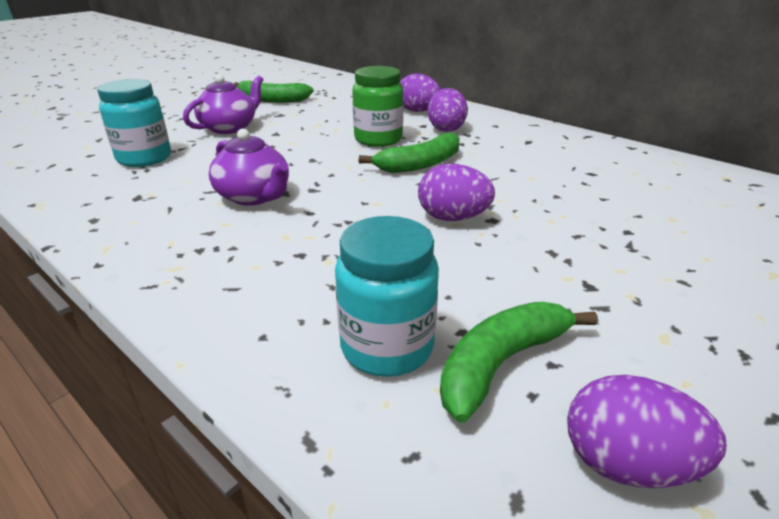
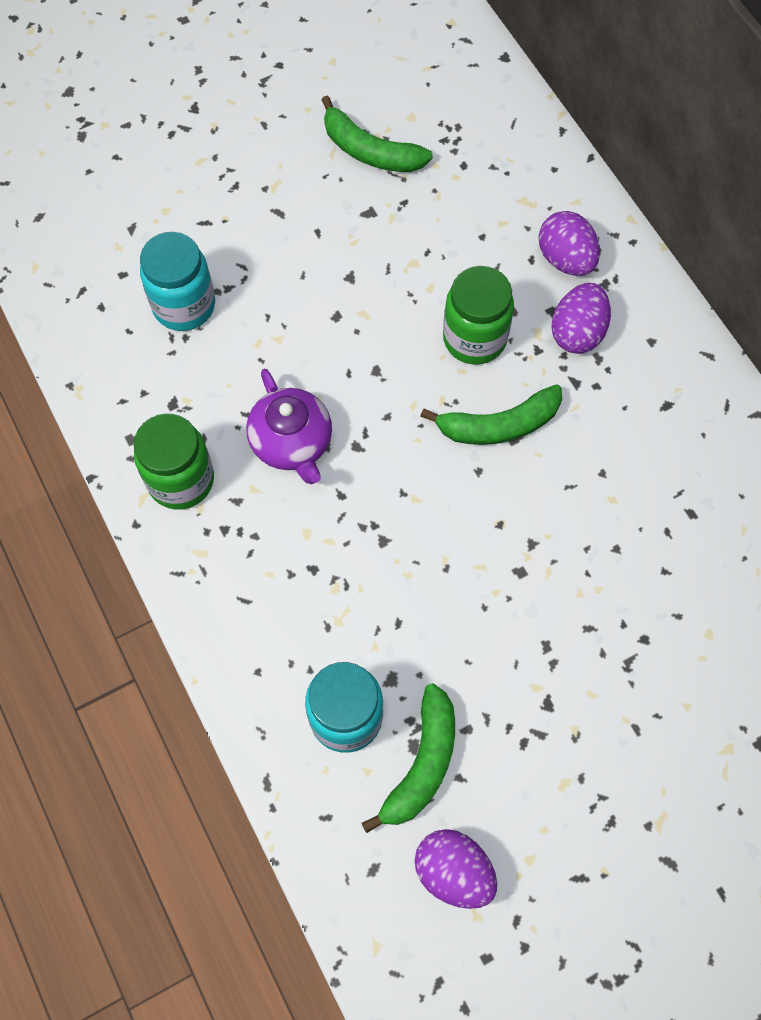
camera: 20 degrees right, 35 degrees up
purple teapot [183,75,264,134] -> none
purple egg [418,164,495,221] -> none
green banana [440,302,598,423] -> green banana turned 135 degrees clockwise [362,683,455,833]
none -> green jar [134,413,214,510]

